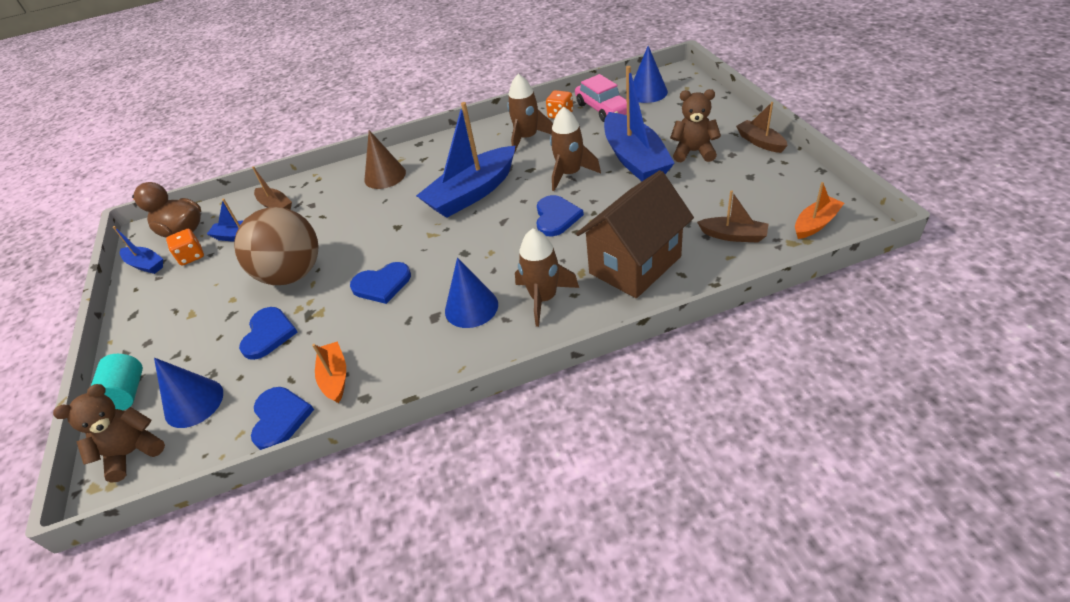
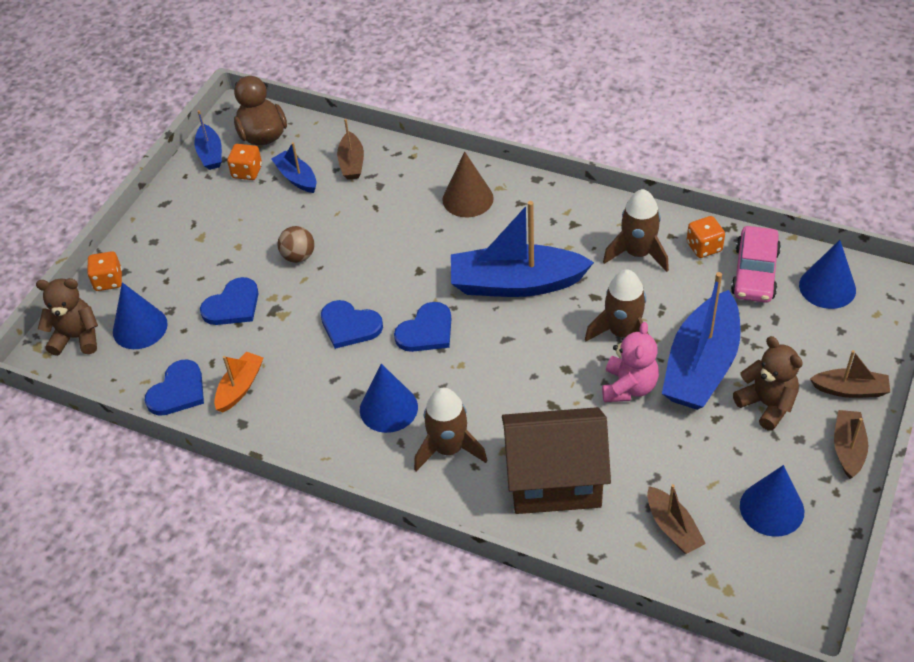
camera: 40 degrees right, 5 degrees up
turquoise cylinder [90,354,143,410] -> orange dice [87,251,122,291]
brown ball [234,207,319,285] -> brown ball [278,226,314,263], size x0.45
blue heart [536,195,584,236] -> blue heart moved to [394,302,451,352]
orange boat [795,182,844,239] -> none
none -> pink teddy bear [602,322,659,402]
none -> blue cone [740,465,804,537]
none -> brown boat [810,350,890,398]

